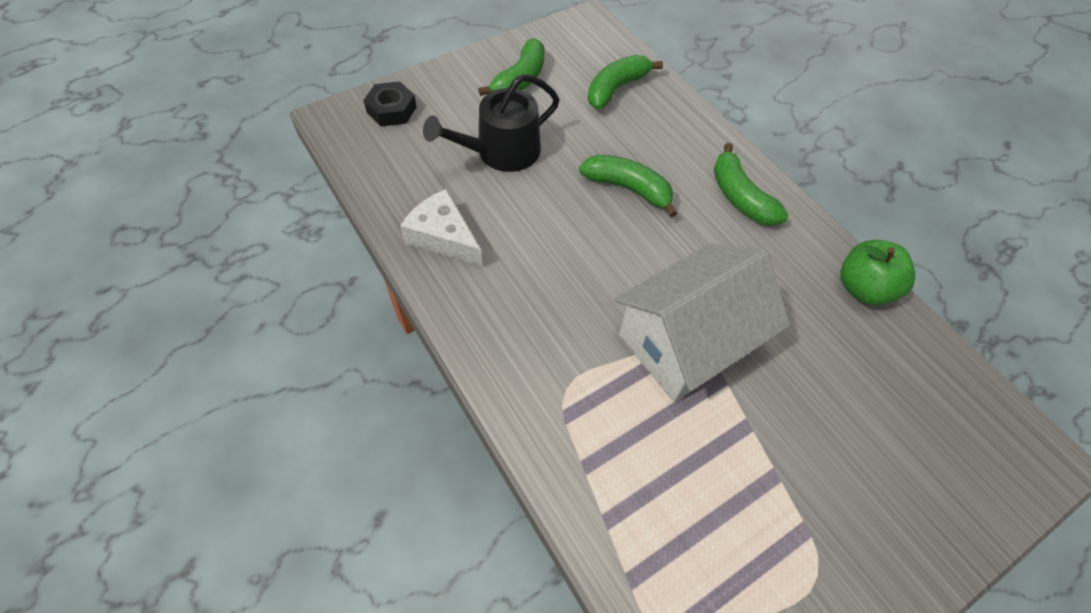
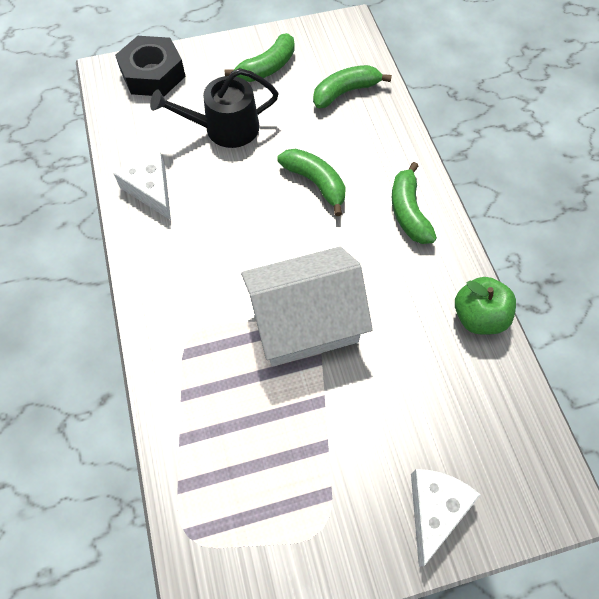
camera: 20 degrees right, 5 degrees up
black nut [363,81,417,127] -> black nut [115,36,186,97], size x1.59
none -> white cheese [411,469,481,567]

